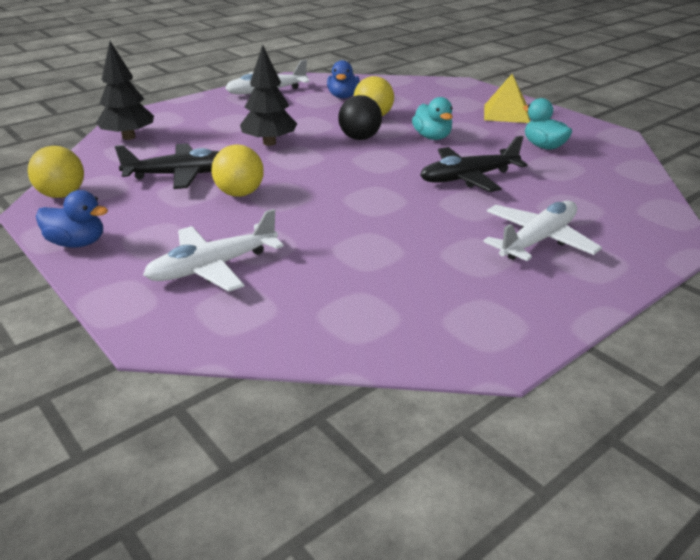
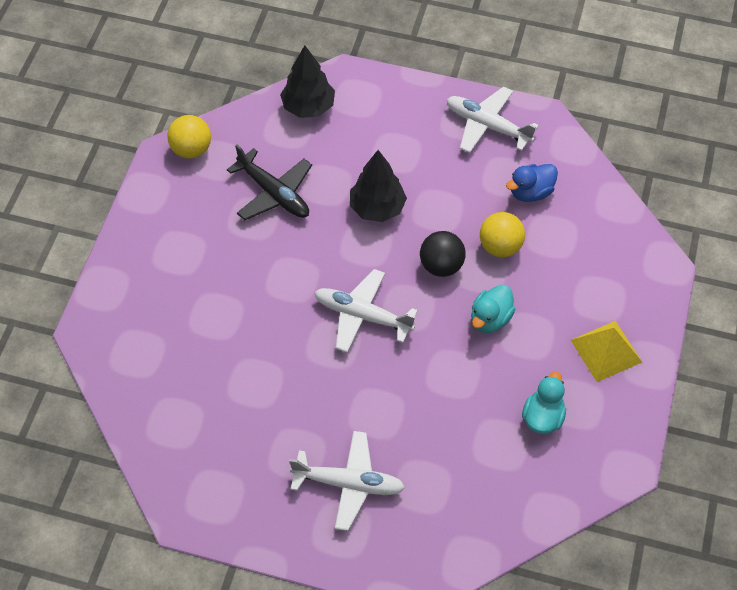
camera: 55 degrees right, 25 degrees up
blue duck [36,190,108,248] -> none
white plane [143,209,284,292] -> white plane moved to [314,269,418,352]
yellow ball [211,145,264,197] -> none
black plane [420,136,528,192] -> none

